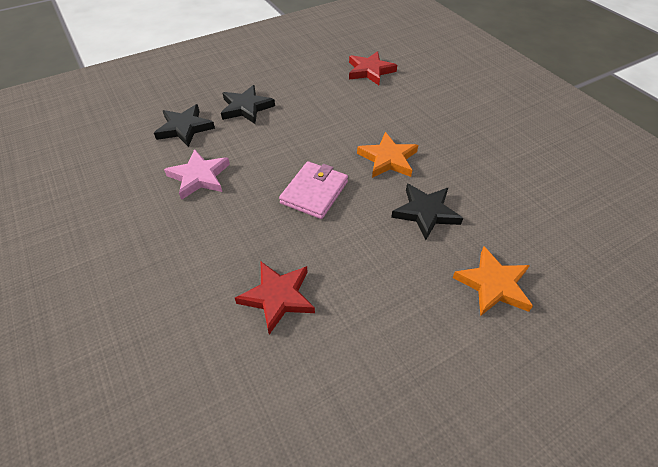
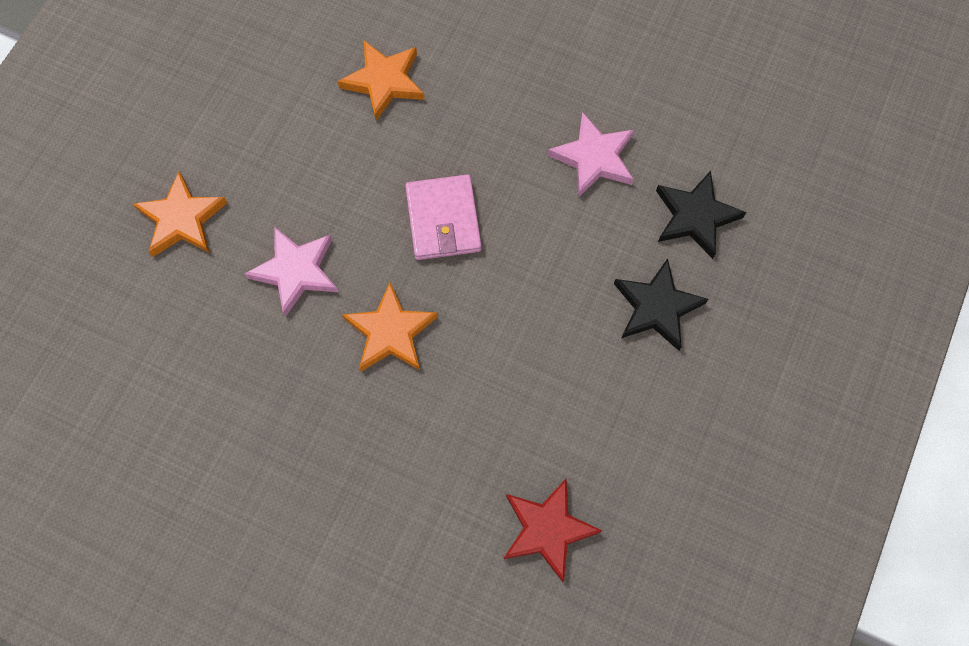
camera: 145 degrees right, 20 degrees up
red star [235,262,315,335] -> orange star [338,41,425,121]
black star [391,184,463,240] -> pink star [245,226,338,317]

